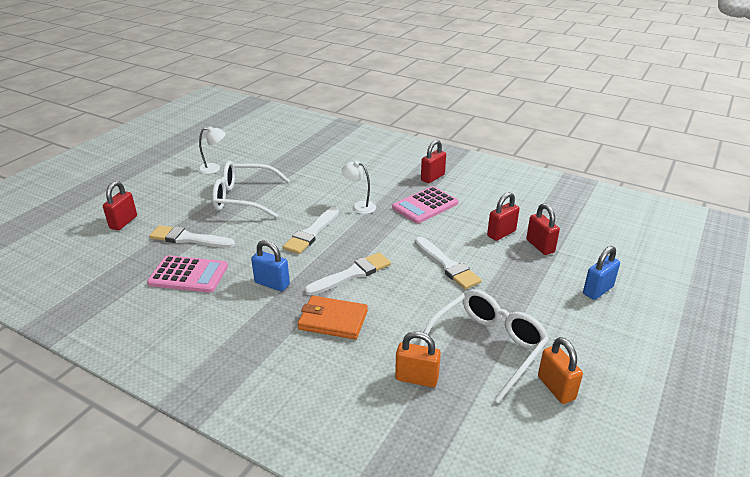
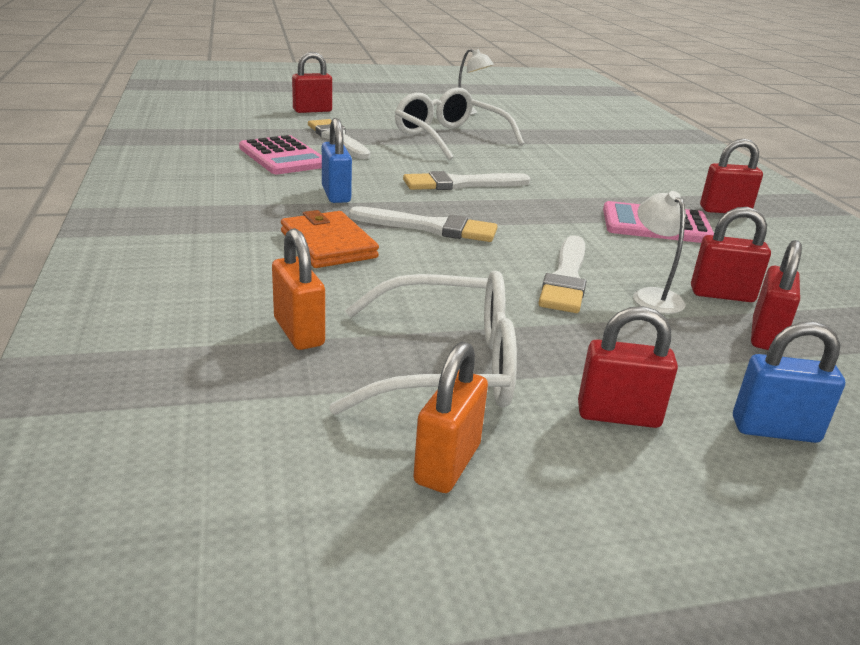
camera: 45 degrees right, 5 degrees down
white lamp [341,161,376,214] -> white lamp moved to [633,191,686,314]
none -> red padlock [578,306,678,428]

